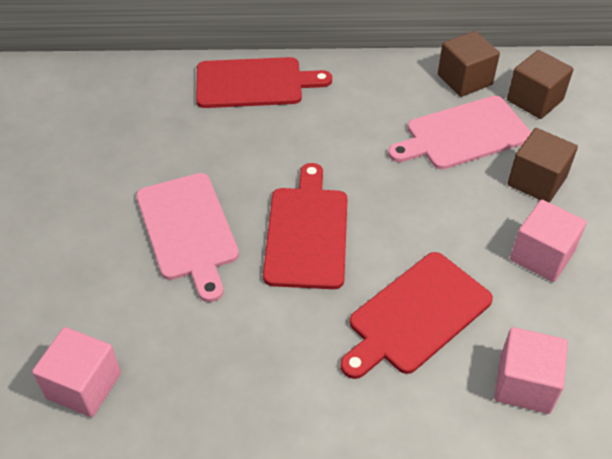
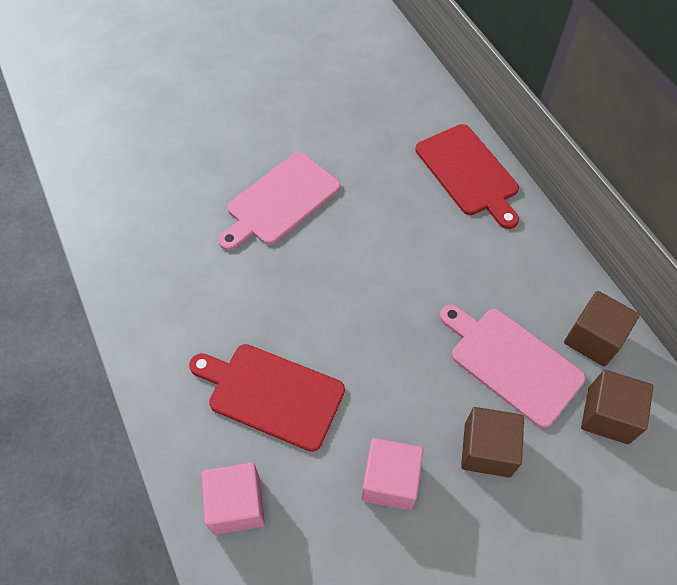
camera: 65 degrees right, 10 degrees up
pink cube [32,327,121,417] -> none
red cutting board [263,163,348,289] -> none

